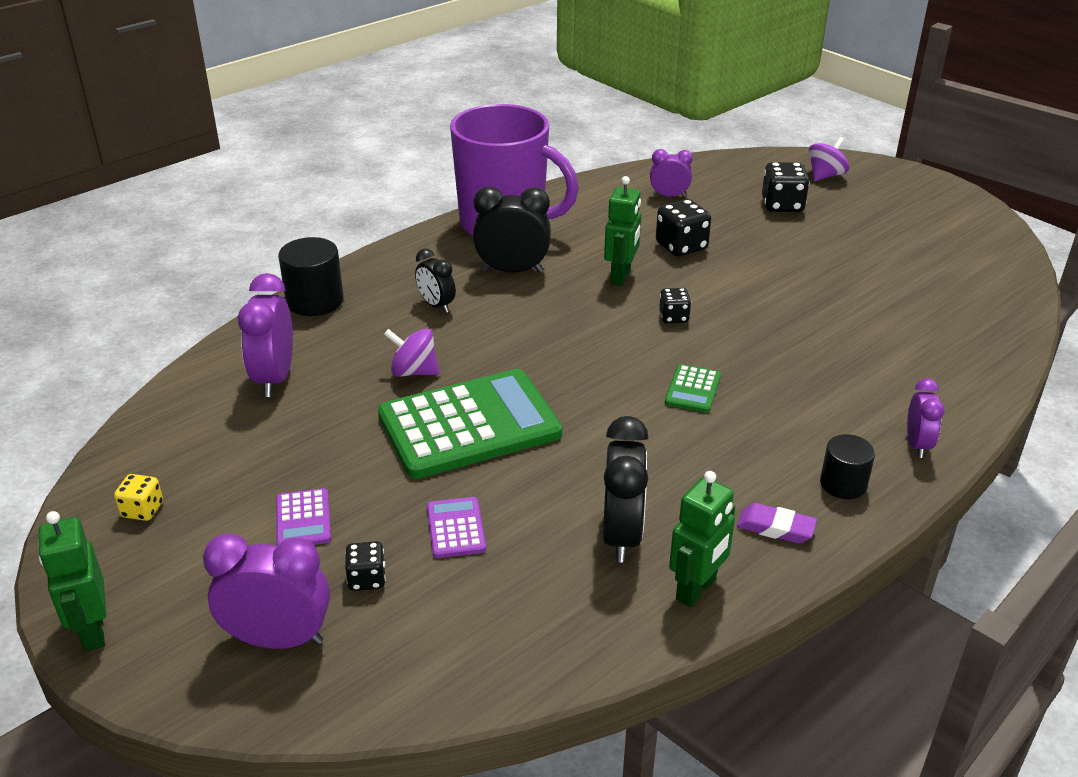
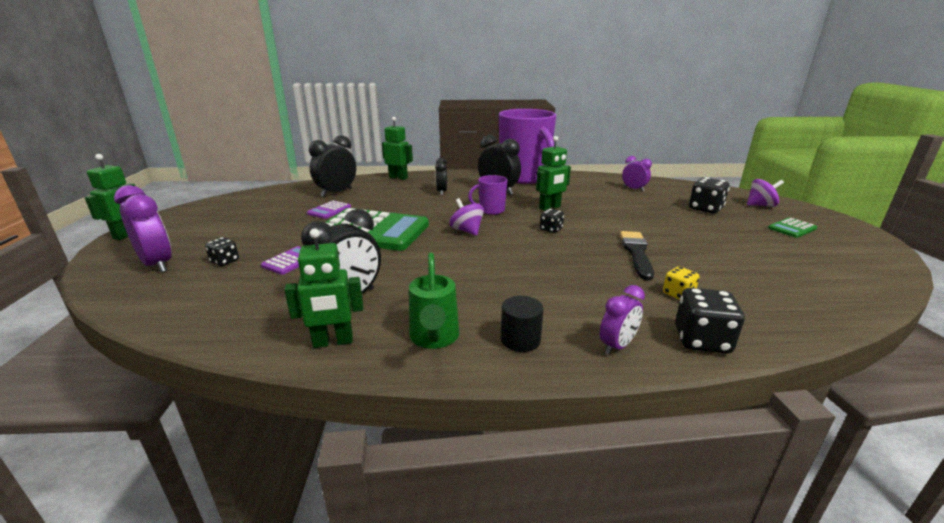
camera: 40 degrees right, 10 degrees down
yellow dice [114,474,163,521] -> yellow dice moved to [663,267,700,300]
purple clock [238,273,293,397] -> black clock [309,135,356,197]
purple calculator [276,488,331,545] -> purple calculator moved to [307,201,351,219]
black cylinder [278,237,344,316] -> green robot [382,117,413,180]
purple spinning top [384,328,440,377] -> purple spinning top moved to [449,198,484,236]
black dice [656,199,711,257] -> black dice moved to [675,288,744,354]
green calculator [665,364,721,413] -> green calculator moved to [768,218,817,238]
purple eraser [737,503,817,543] -> green watering can [409,253,459,349]
none -> purple mug [468,175,507,215]
none -> black brush [620,231,654,280]

